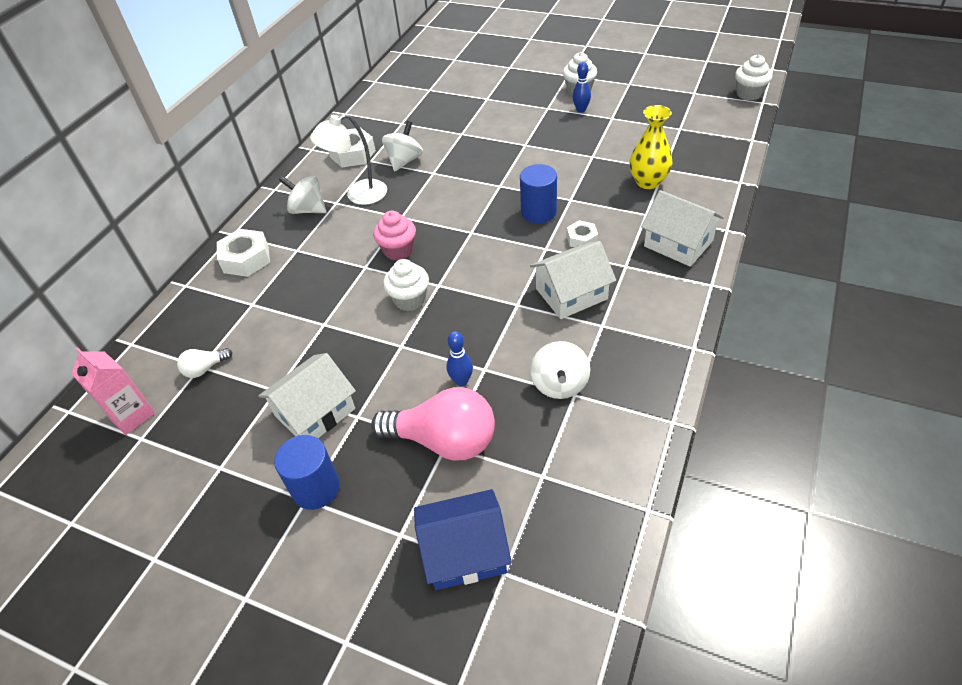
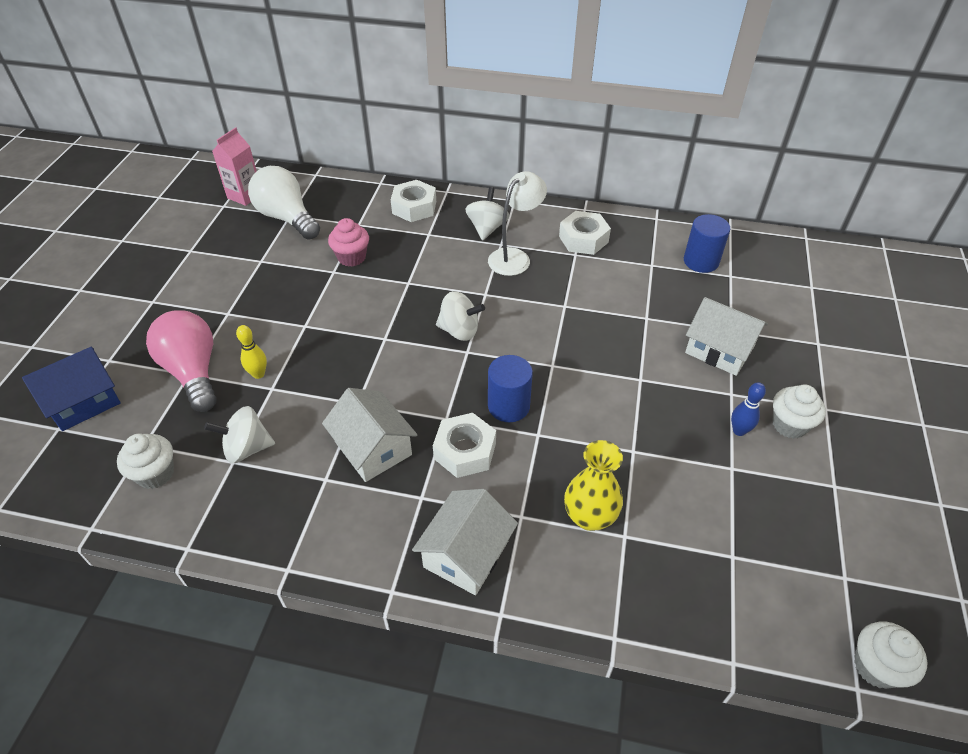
camera: 75 degrees right, 0 degrees up
white light bulb [177,348,232,378] -> white light bulb [248,166,320,239], size x2.19
white house [258,353,356,438] -> white house moved to [685,297,768,376]
blue cylinder [274,435,340,510] -> blue cylinder moved to [684,214,730,273]
white lamp [310,113,387,205] -> white lamp turned 75 degrees clockwise [488,171,547,276]
pink light bulb [371,387,495,461] -> pink light bulb turned 150 degrees clockwise [146,310,217,412]
pink cupcake [373,211,416,261] -> pink cupcake moved to [328,218,369,267]
white spinning top [382,121,423,171] -> white spinning top moved to [436,291,485,341]
white cupcake [383,259,429,311] -> white cupcake moved to [117,433,174,489]
blue house [414,489,512,590] -> blue house turned 75 degrees clockwise [22,347,121,431]
blue bowling pin [446,331,473,386] -> yellow bowling pin [236,325,267,379]
white nut [567,220,598,247] -> white nut [433,413,496,478], size x1.68

